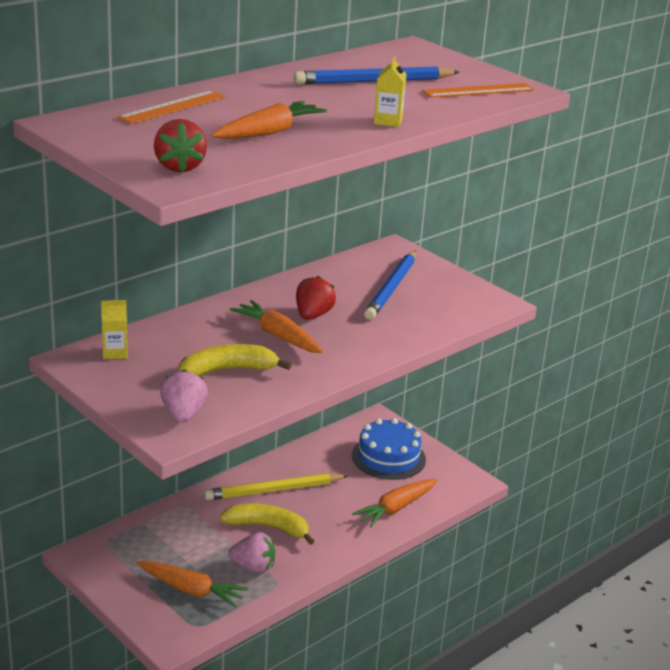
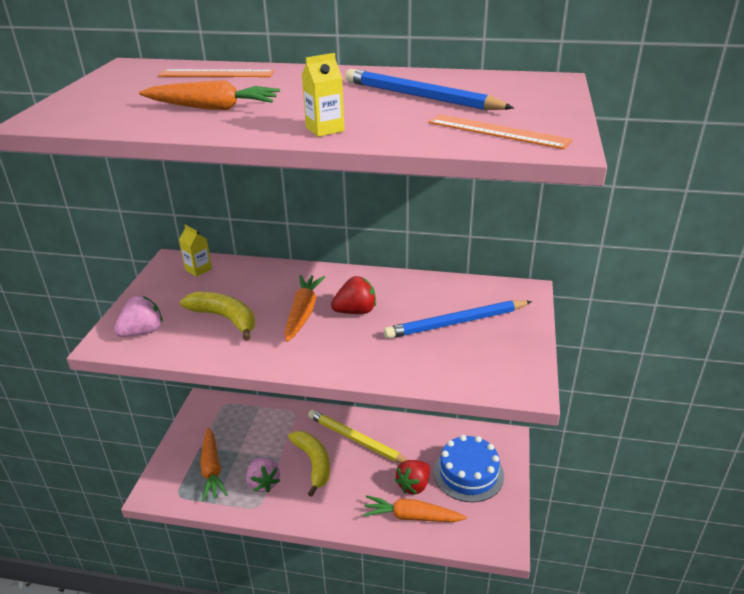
camera: 55 degrees right, 5 degrees up
red strawberry [154,119,207,173] -> red strawberry moved to [395,460,430,495]

